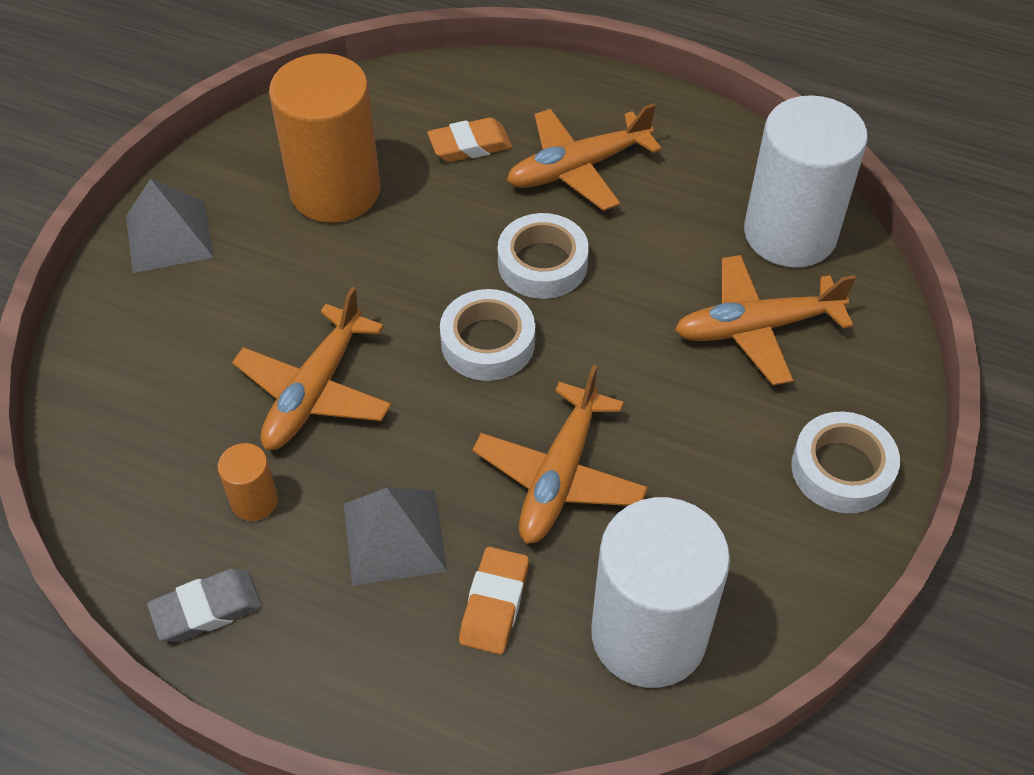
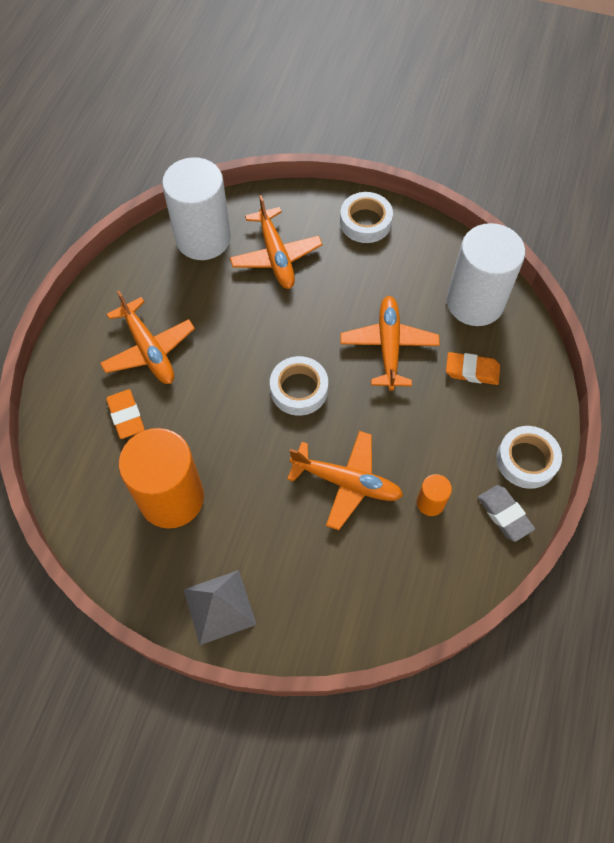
camera: 95 degrees left, 10 degrees up
grey pyramid [344,488,447,586] -> none
orange plane [472,365,648,544] -> orange plane turned 105 degrees counterclockwise [340,296,440,391]
white tape [498,213,589,299] -> white tape moved to [496,426,562,489]

